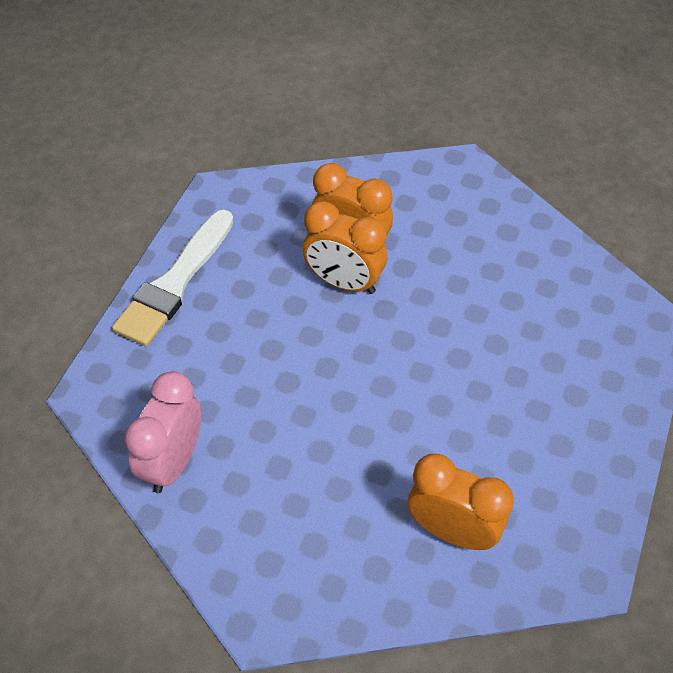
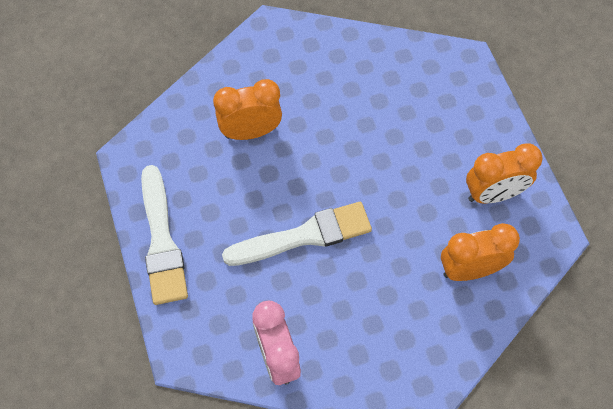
camera: 40 degrees left, 10 degrees up
orange clock [303,201,387,294] -> orange clock moved to [466,143,543,204]
none -> white brush [222,202,372,266]

